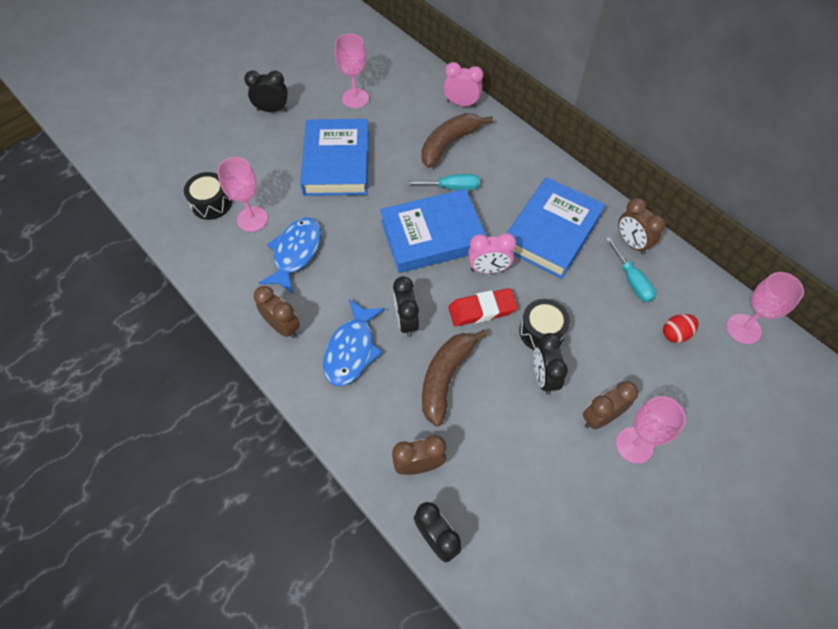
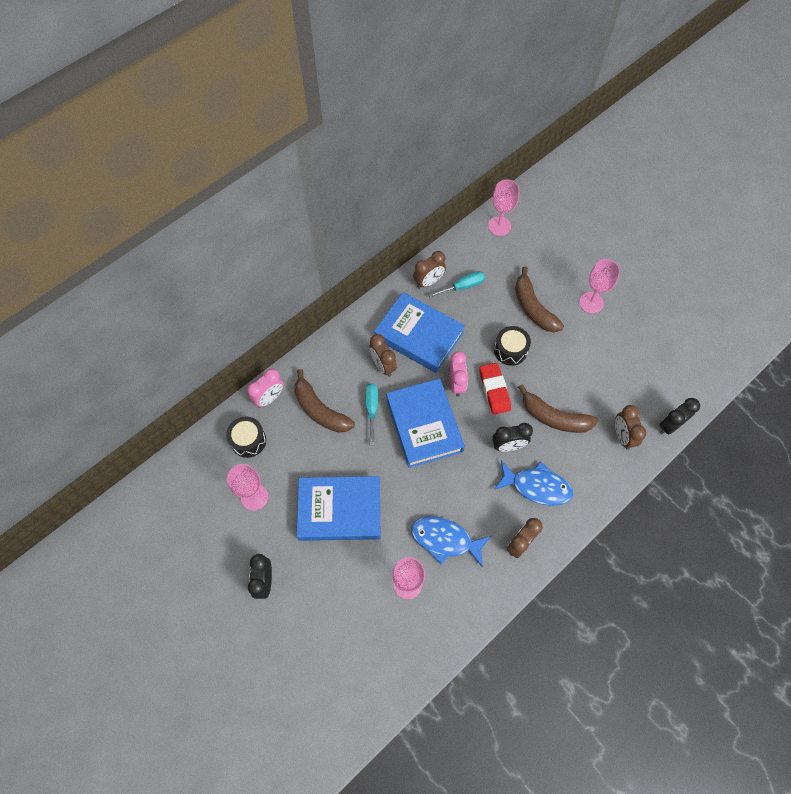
camera: 90 degrees left, 5 degrees up
black drum [184,172,232,220] -> black drum moved to [226,416,266,458]
pink clock [444,62,483,107] -> pink clock turned 150 degrees counterclockwise [247,369,284,408]
black clock [534,333,568,395] -> none
brown clock [583,381,638,430] -> brown clock moved to [369,334,397,377]
red egg [663,314,699,343] -> none
none -> brown banana [515,266,564,332]

